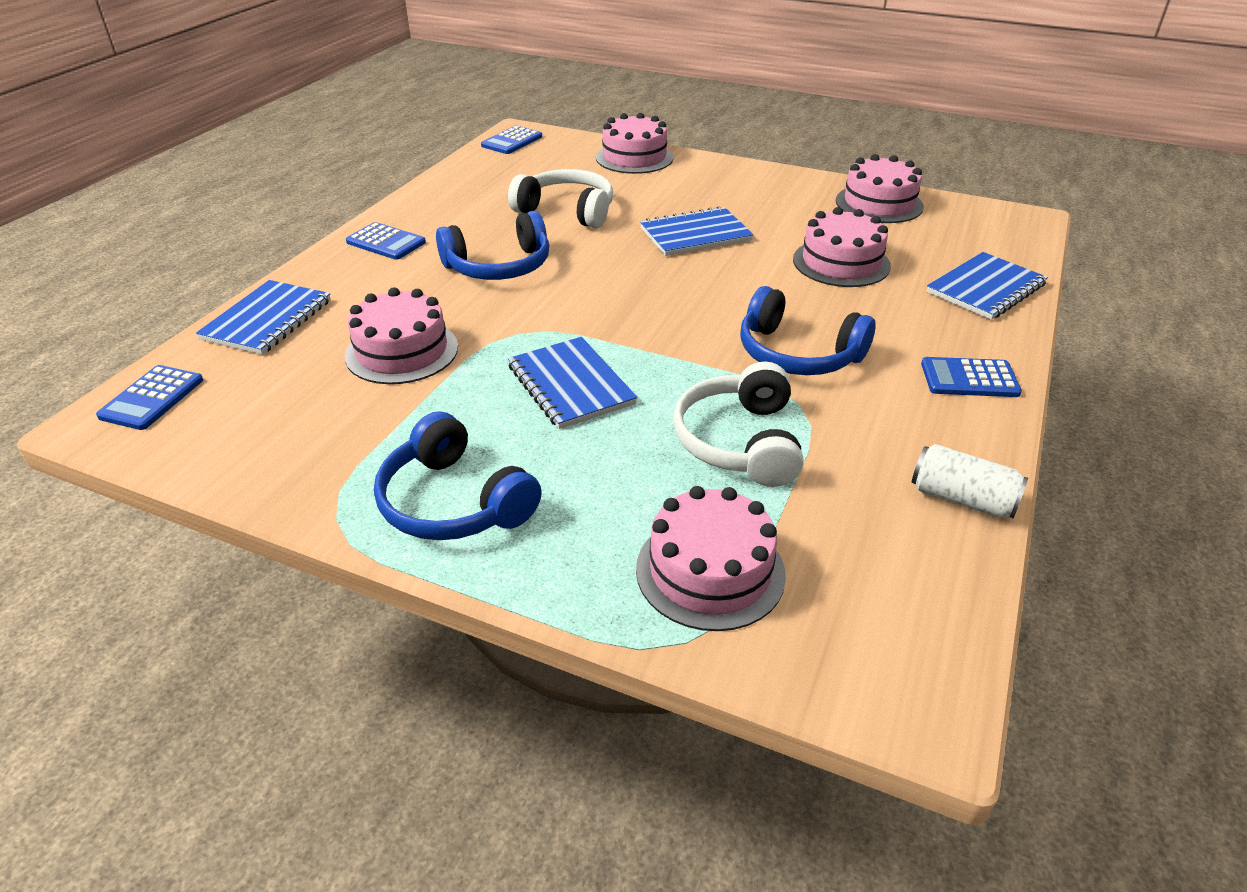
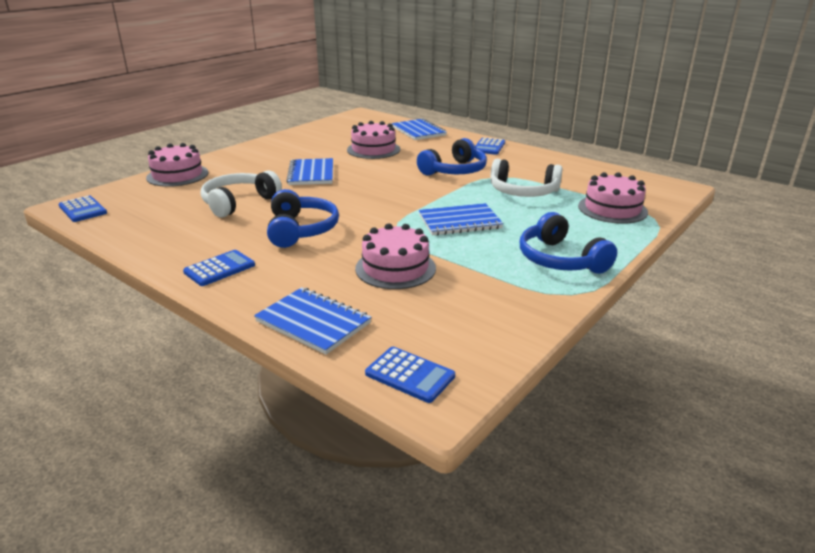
camera: 75 degrees left, 10 degrees down
blue headphones [374,412,542,540] -> blue headphones turned 90 degrees clockwise [520,212,617,274]
pink cake [836,154,924,223] -> none
white can [912,444,1028,518] -> none

